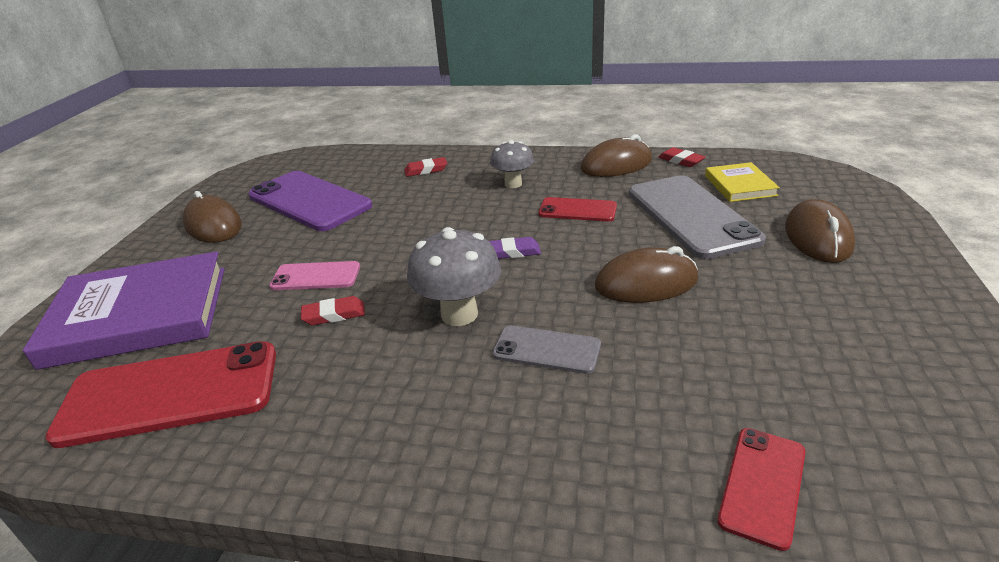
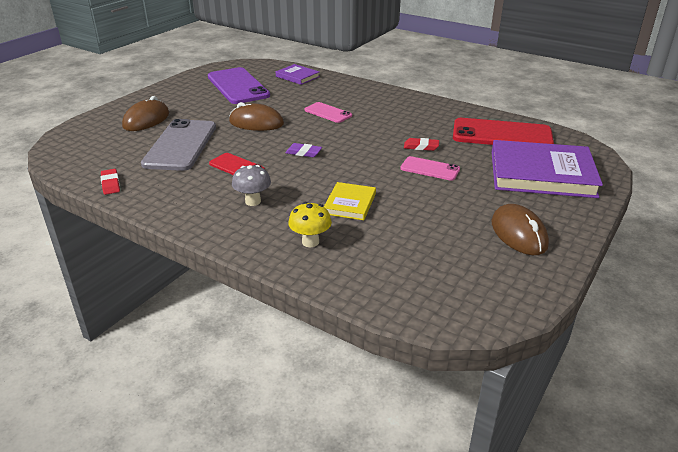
camera: 160 degrees left, 0 degrees up
purple phone [249,171,372,231] -> purple phone moved to [208,67,270,104]
red eraser [404,157,447,177] -> yellow mushroom [288,202,332,247]
grey mushroom [407,227,501,326] -> none
grey phone [492,325,601,374] -> pink phone [304,102,352,123]
brown mouse [581,134,652,177] -> none
yellow book [705,162,780,202] -> yellow book moved to [324,182,376,220]
red phone [717,428,806,551] -> purple book [276,64,320,85]

